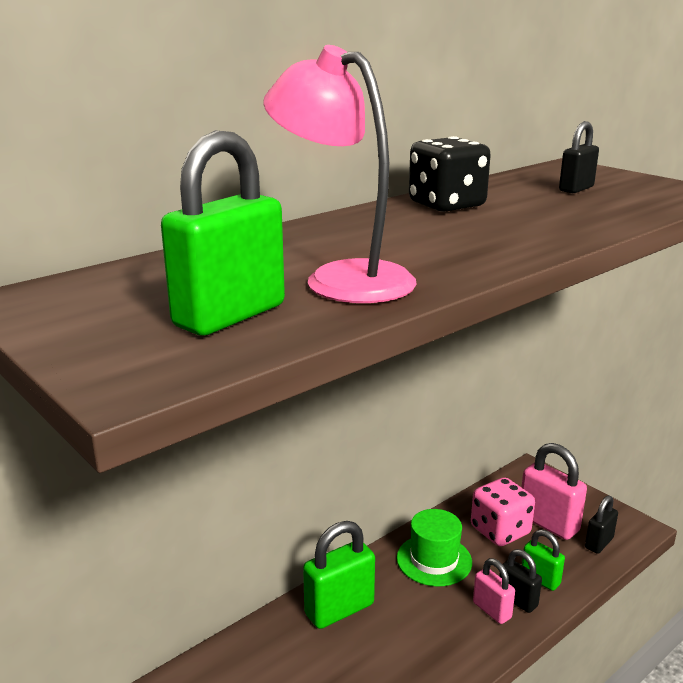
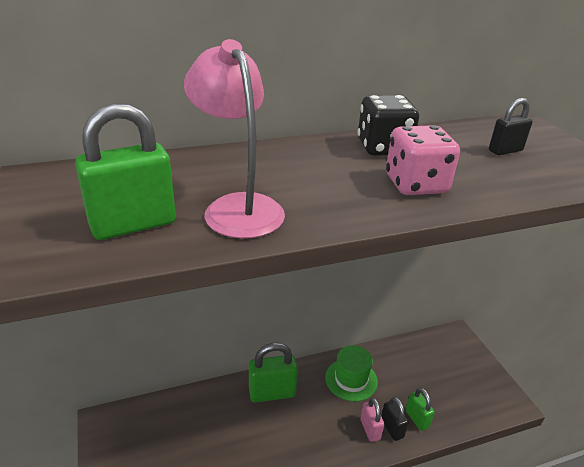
camera: 20 degrees right, 10 degrees up
pink dice [471,477,535,546] -> pink dice moved to [386,125,460,195]
pink padlock [521,443,587,540] -> none
black padlock [585,495,618,554] -> none

